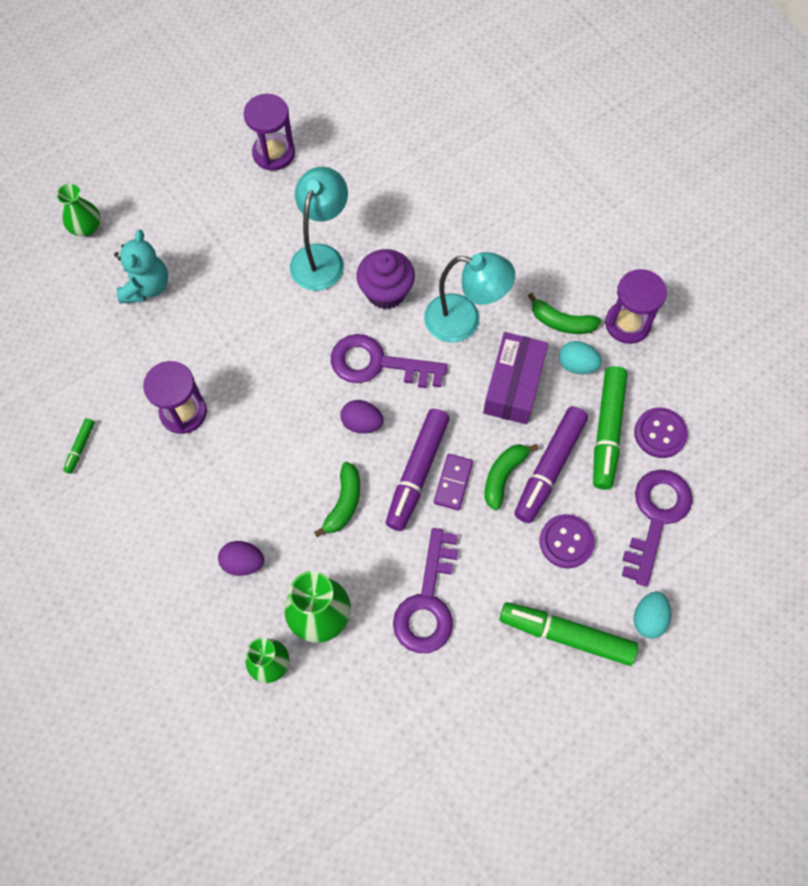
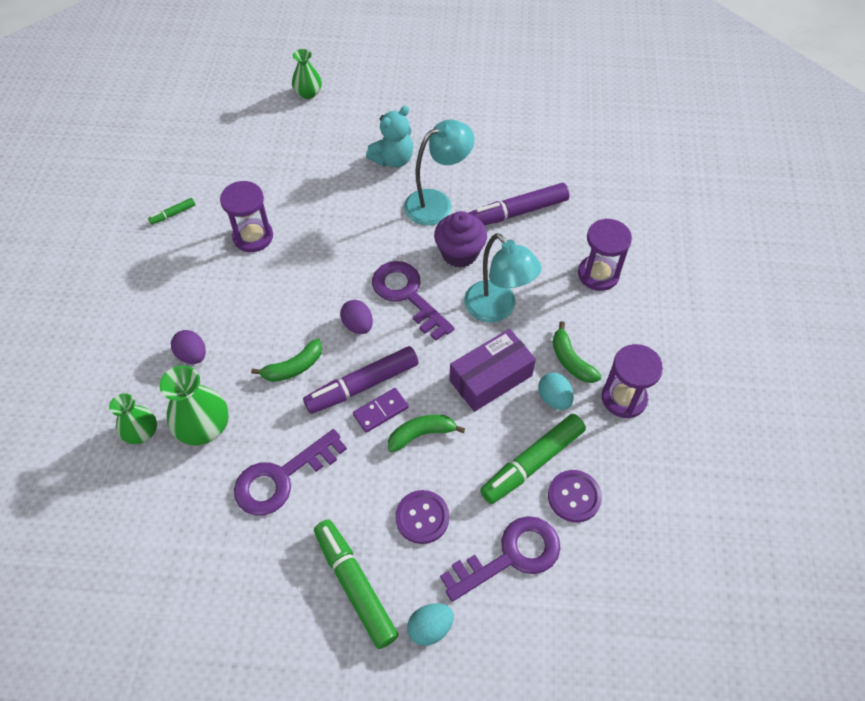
camera: 40 degrees right, 10 degrees down
turquoise teddy bear [114,230,168,303] -> turquoise teddy bear moved to [366,106,413,168]
purple hourglass [243,94,295,171] -> purple hourglass moved to [578,219,632,291]
purple marker [514,406,588,523] -> purple marker moved to [469,183,569,225]

